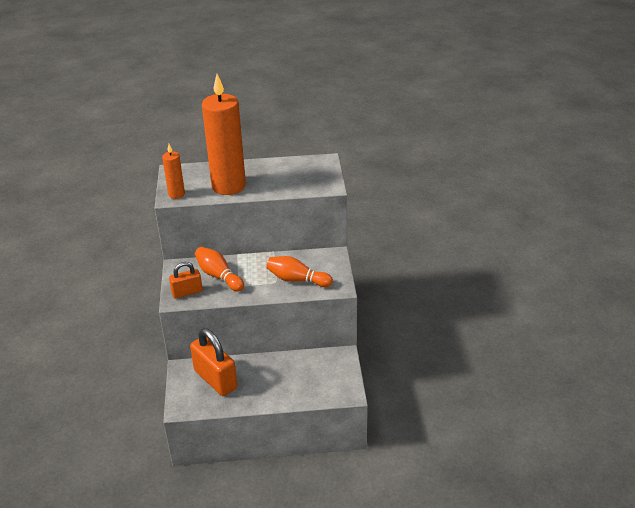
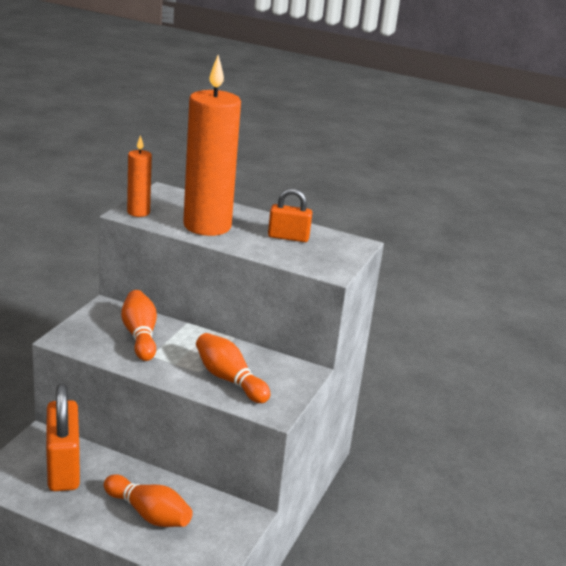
camera: 25 degrees right, 10 degrees down
orange padlock [169,262,203,298] -> orange padlock moved to [268,188,312,242]
none -> orange bowling pin [104,474,193,527]

